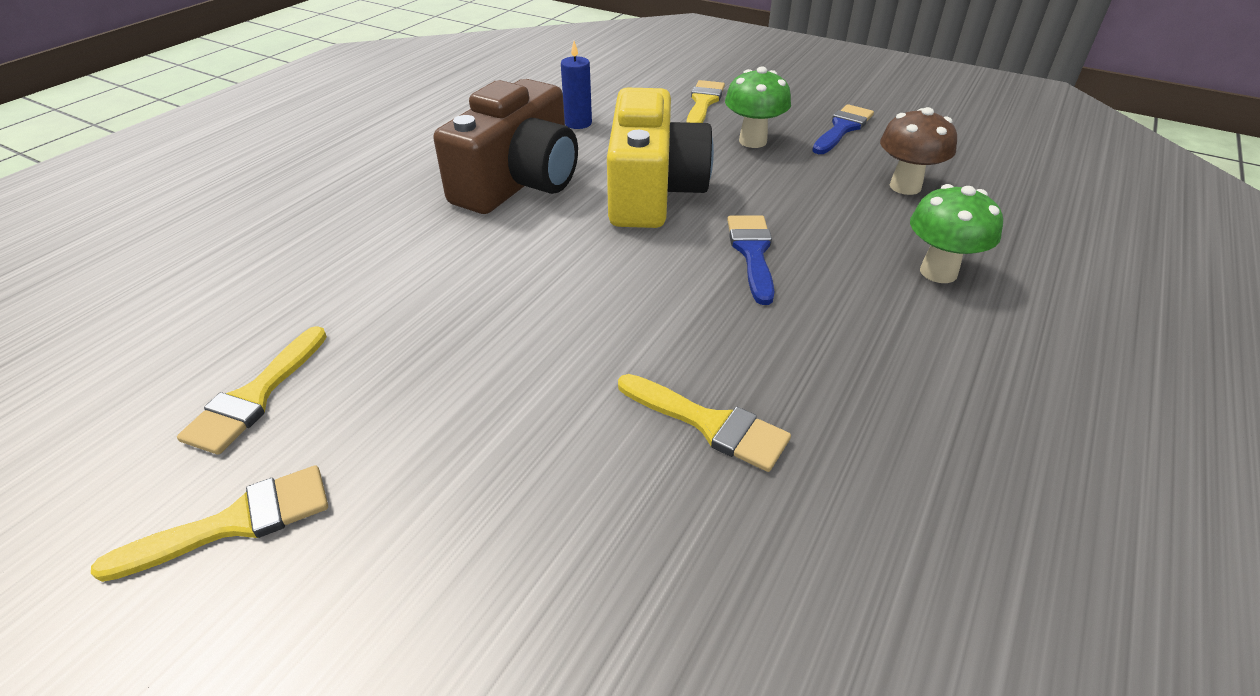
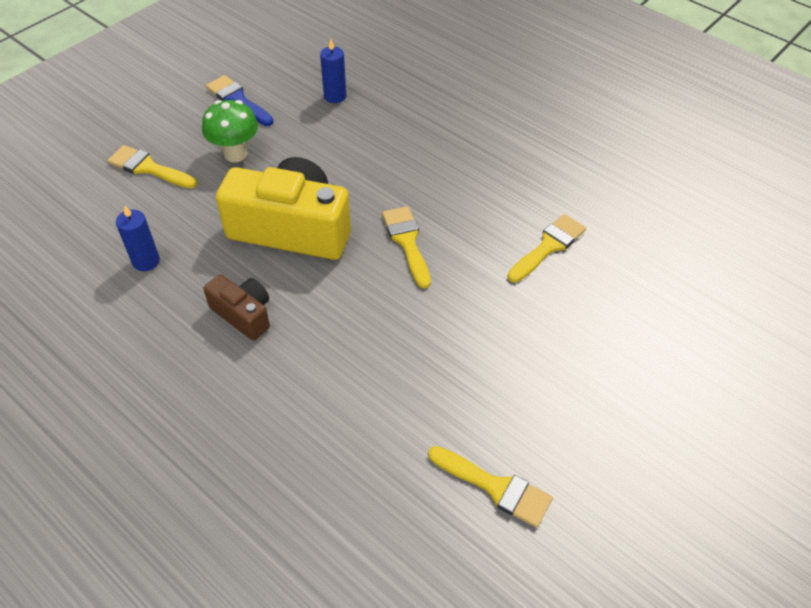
camera: 80 degrees left, 10 degrees up
yellow brush [91,465,328,582] -> yellow brush moved to [382,206,431,288]
brown camera [434,79,578,214] -> brown camera [204,275,270,341], size x0.51
blue brush [727,215,774,305] -> none
brown mushroom [880,107,957,195] -> blue candle [320,39,346,103]
green mushroom [910,184,1003,283] -> none

